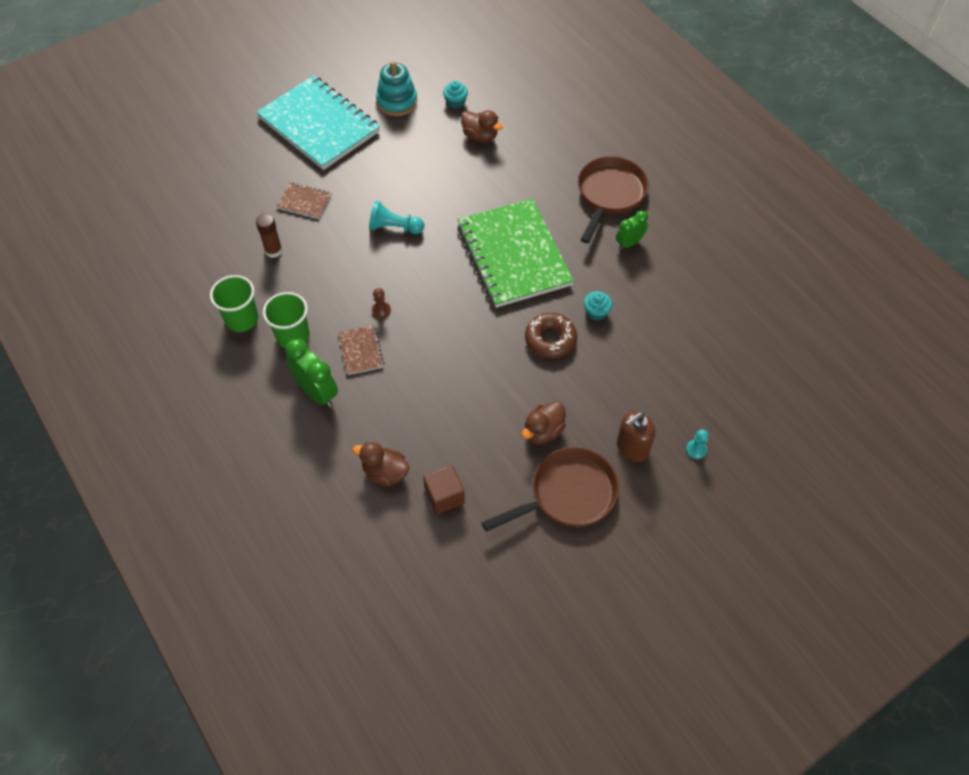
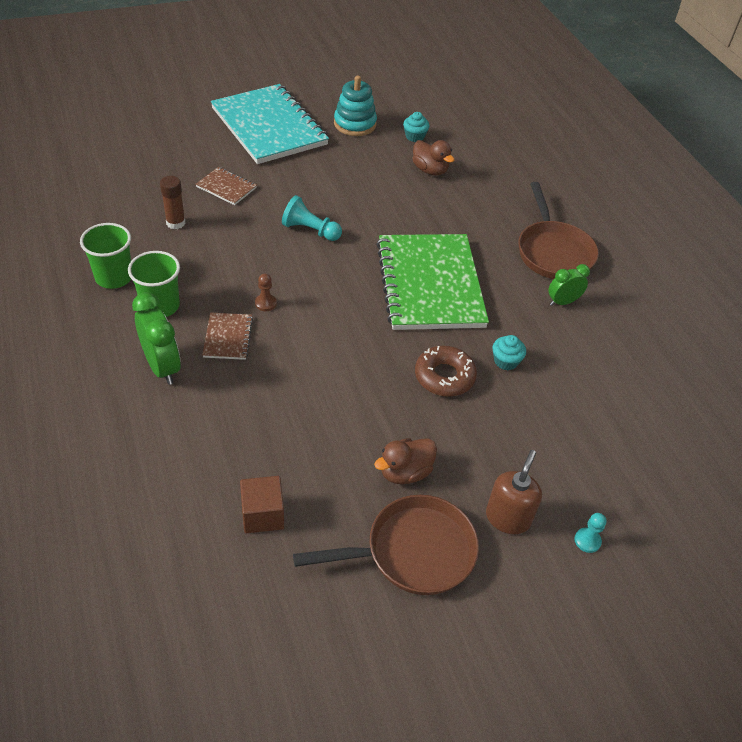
camera: 10 degrees right, 10 degrees down
brown duck [352,442,409,487] -> none
brown pan [578,156,649,243] -> brown pan turned 135 degrees clockwise [519,182,599,279]
brown soap dispenser [617,411,655,462] -> brown soap dispenser turned 135 degrees clockwise [486,450,542,534]

